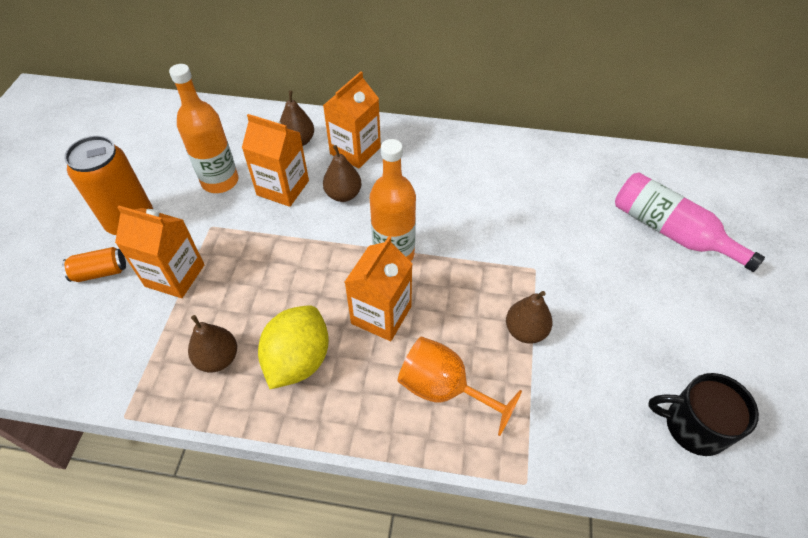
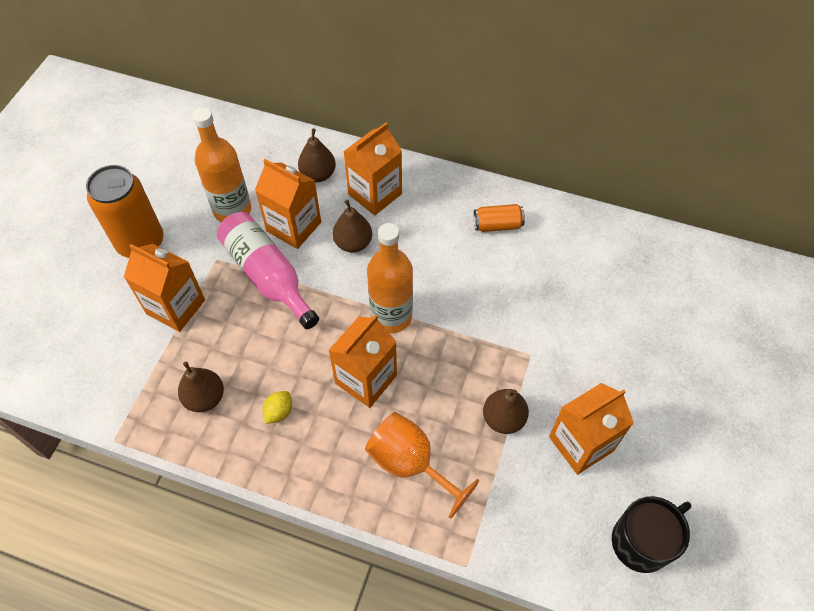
camera: 10 degrees right, 5 degrees up
orange can [62,247,126,282] -> orange can moved to [474,204,525,232]
yellow lemon [258,305,329,389] -> yellow lemon [263,391,292,424], size x0.44
pink bottle [615,172,765,272] -> pink bottle moved to [217,212,319,329]
black mug [649,373,759,456] -> black mug turned 120 degrees clockwise [612,496,692,573]
none -> orange carton [549,383,634,475]

